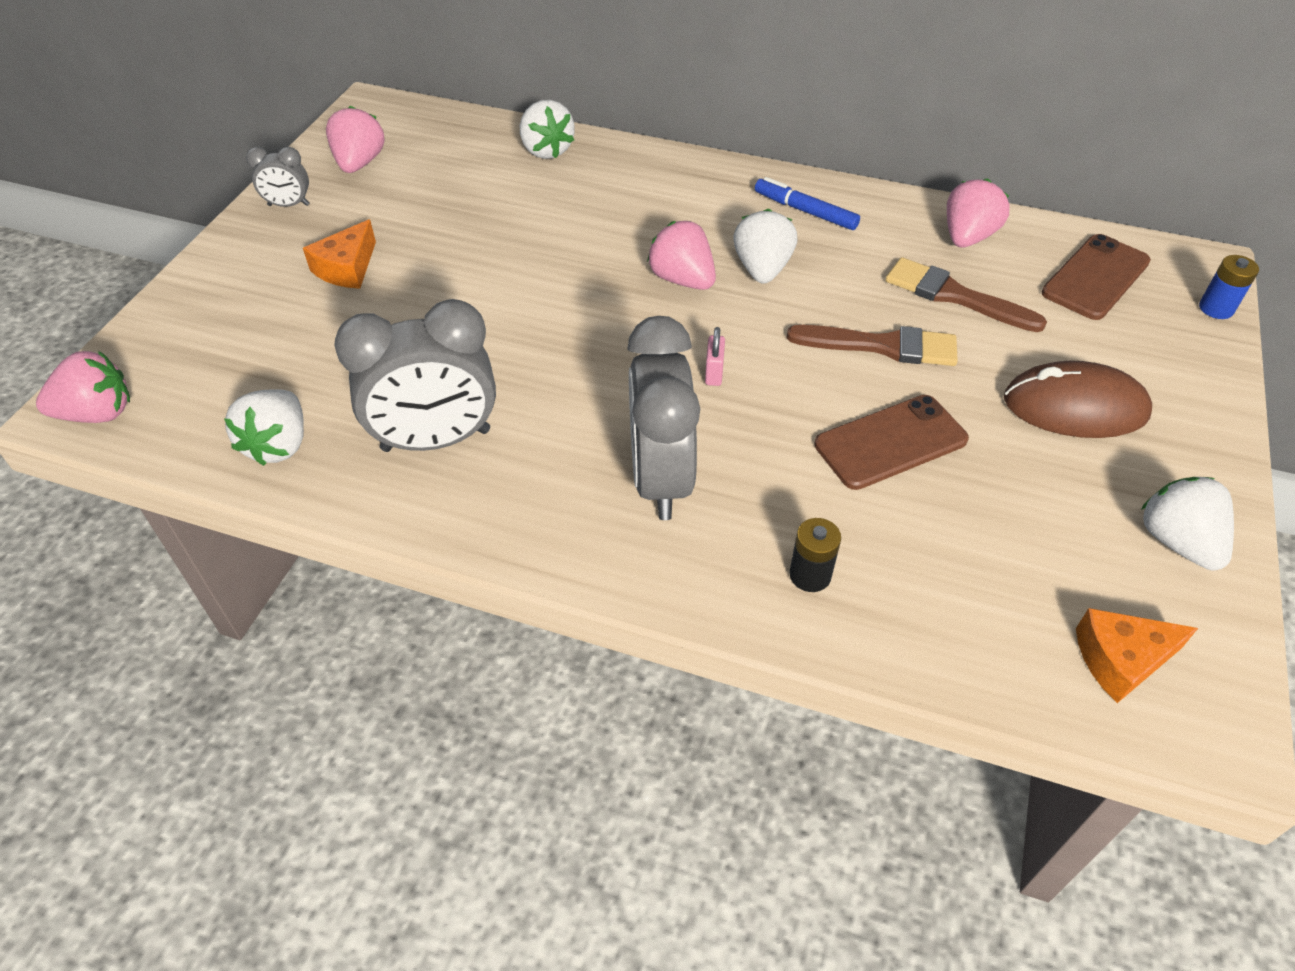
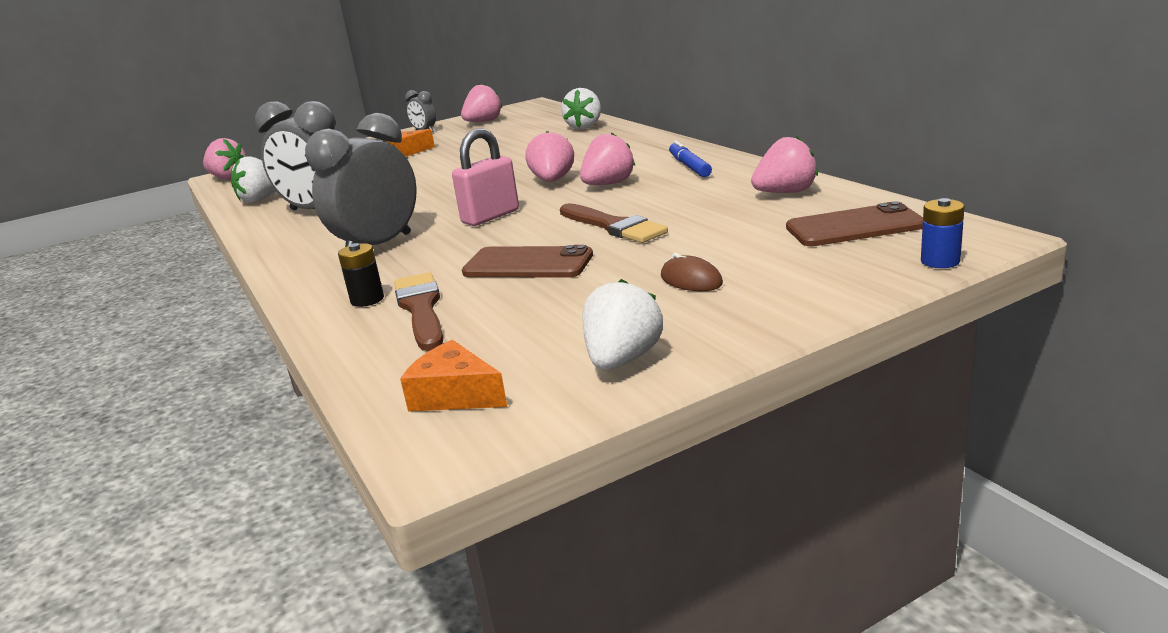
camera: 45 degrees right, 25 degrees down
pink padlock [705,327,725,386] -> pink padlock [452,128,519,226], size x2.02
white strawberry [733,209,797,284] -> pink strawberry [580,132,635,185]
brown brush [885,257,1047,332] -> brown brush moved to [394,272,443,351]
brown mouse [1004,361,1152,438] -> brown mouse [661,253,723,291], size x0.53

